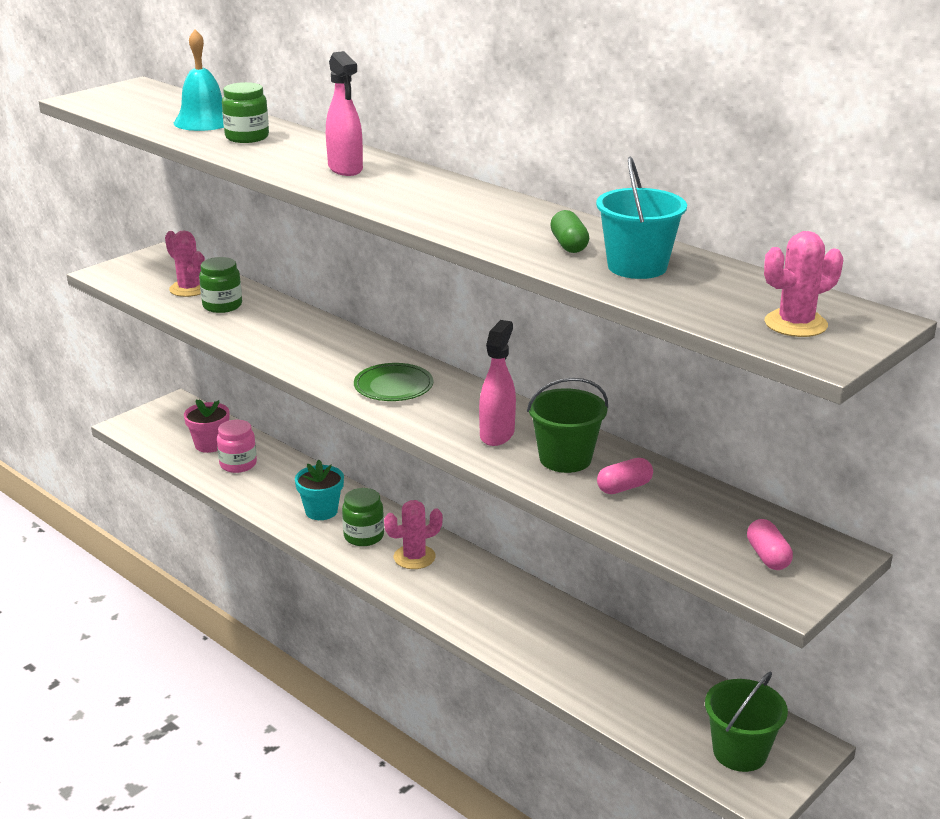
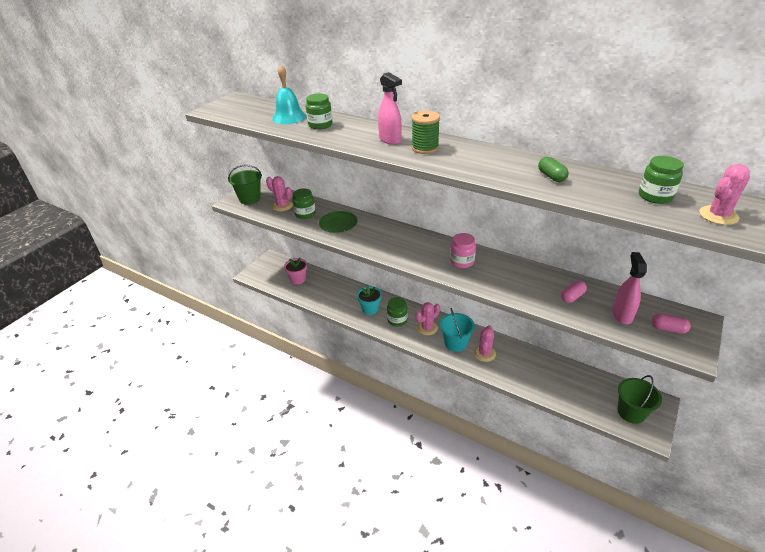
camera: 10 degrees left, 10 degrees up
pink jar [217,420,257,473] -> pink jar moved to [450,233,476,268]
green plate [354,363,433,401] -> green plate moved to [319,211,358,233]
pink spray bottle [479,320,516,446] -> pink spray bottle moved to [612,252,647,324]
green bucket [527,378,608,473] -> green bucket moved to [228,165,262,205]
turquoise bucket [596,156,687,279] -> turquoise bucket moved to [440,308,475,352]
pink capsule [747,519,793,570] -> pink capsule turned 45 degrees counterclockwise [651,313,691,334]
none -> green spool [412,111,440,154]
none -> pink cactus [474,325,496,362]
none -> green jar [639,156,684,204]

